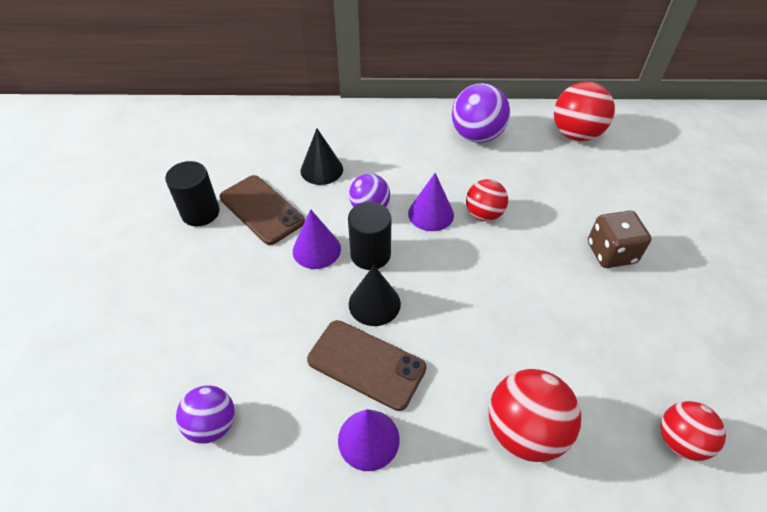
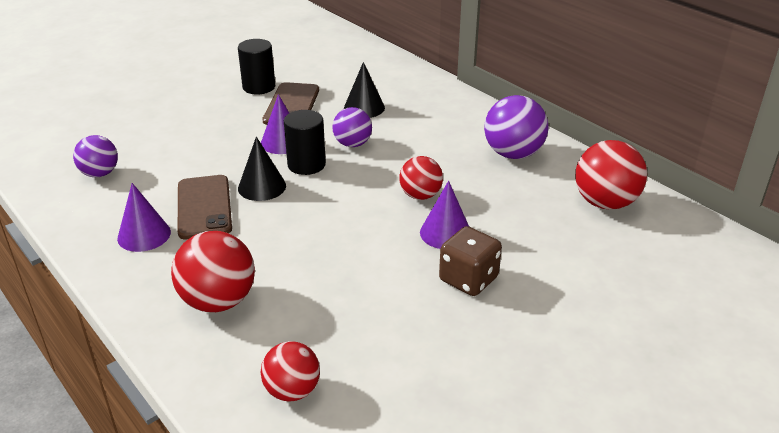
camera: 50 degrees right, 15 degrees down
purple cone [408,173,454,231] -> purple cone moved to [420,181,469,249]

